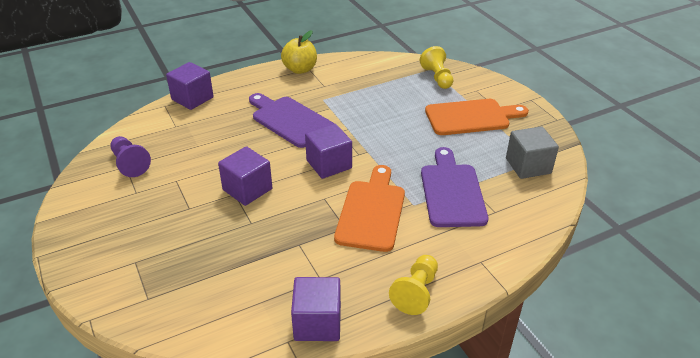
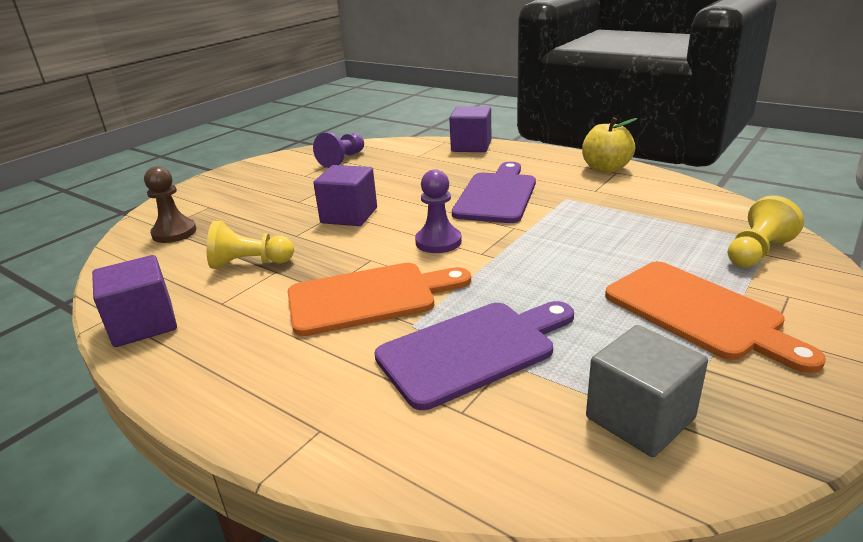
camera: 65 degrees right, 10 degrees down
purple cube [305,124,352,179] -> purple pawn [415,169,462,253]
yellow pawn [389,255,438,315] -> yellow pawn moved to [207,221,294,269]
none -> brown pawn [144,166,196,243]

